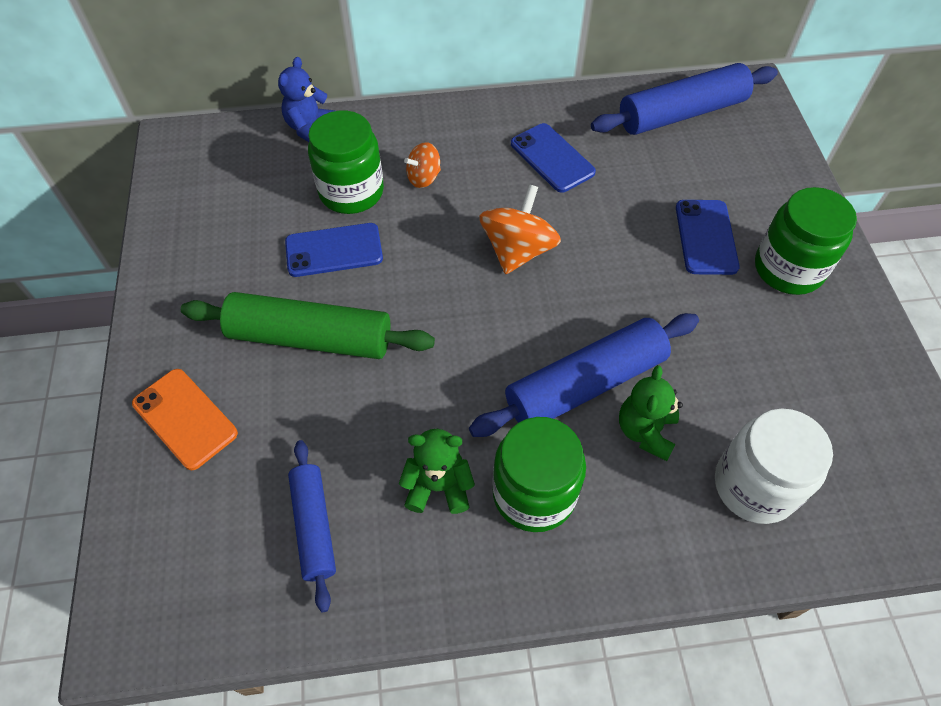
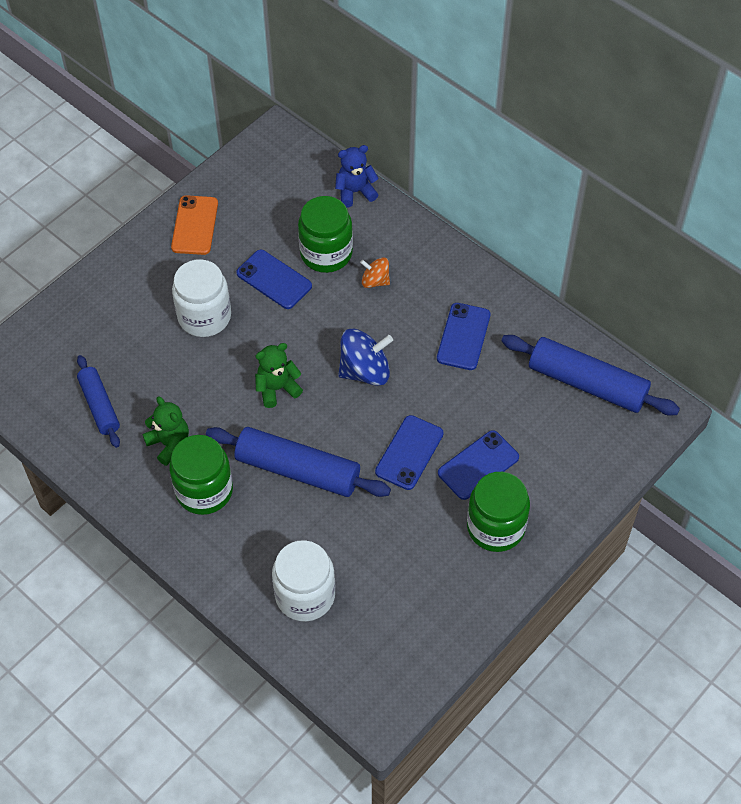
camera: 50 degrees right, 0 degrees up
orange phone [132,369,238,470] -> orange phone moved to [171,195,218,255]
green rolling pin [181,292,435,359] -> white jar [172,259,231,337]
blue rolling pin [288,440,336,612] -> blue rolling pin turned 60 degrees counterclockwise [77,355,120,448]
orange spinning top [479,184,561,274] -> blue spinning top [338,329,393,386]
green teddy bear [619,365,683,461] -> green teddy bear moved to [255,343,303,408]
none -> blue phone [375,415,444,490]

